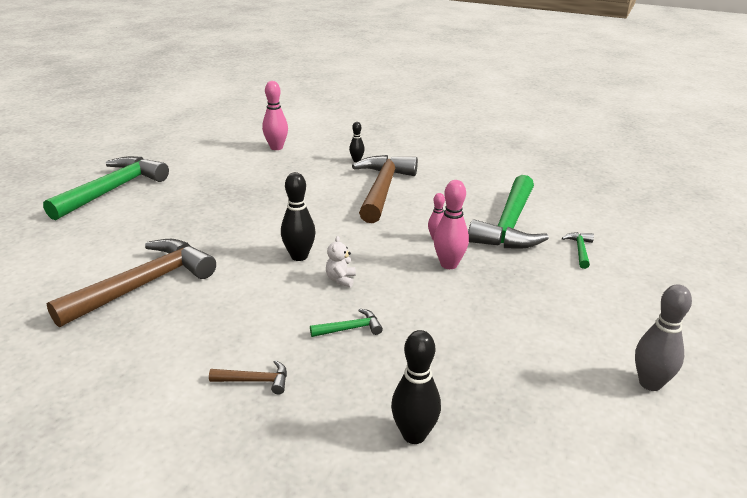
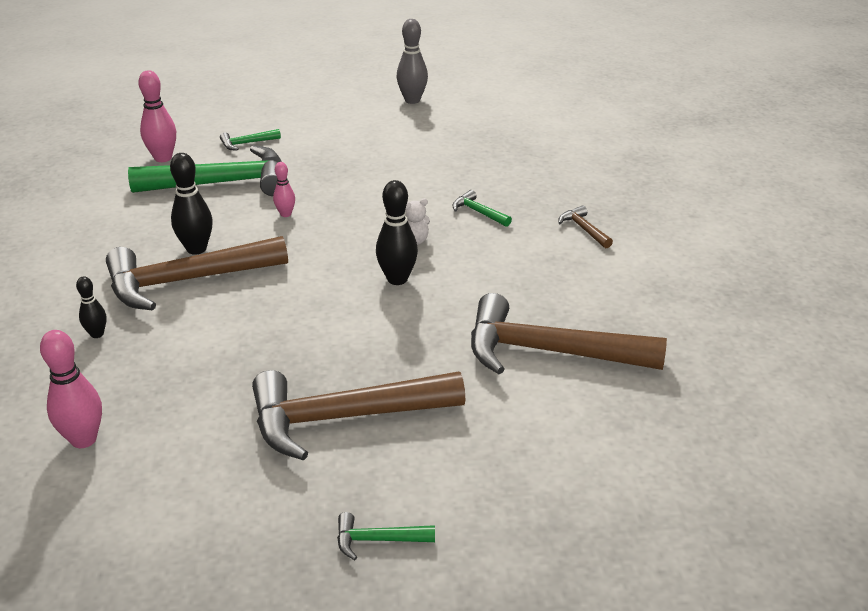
camera: 120 degrees left, 5 degrees up
green hammer [43,156,169,220] -> green hammer [337,512,435,560], size x0.41
black bowling pin [391,330,441,444] -> black bowling pin moved to [170,153,213,255]
pink bowling pin [434,180,469,269] -> pink bowling pin moved to [138,70,176,162]
none -> brown hammer [252,370,465,460]

